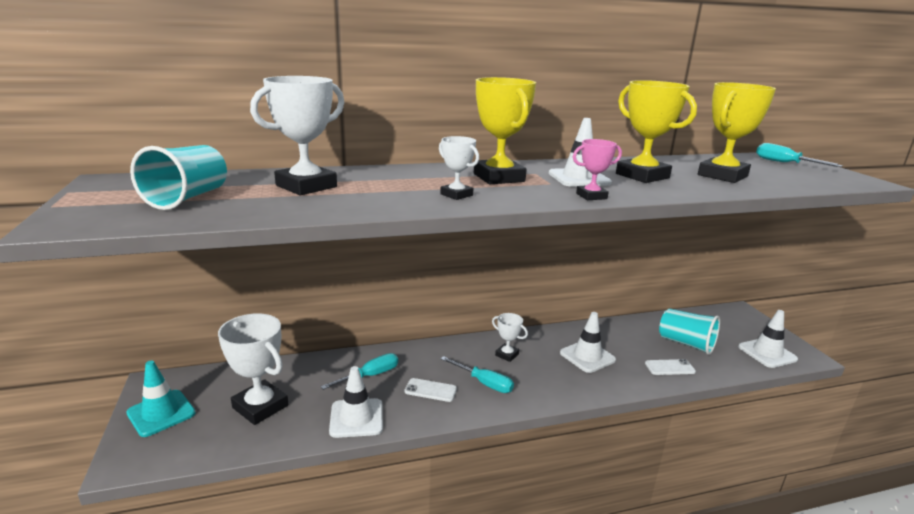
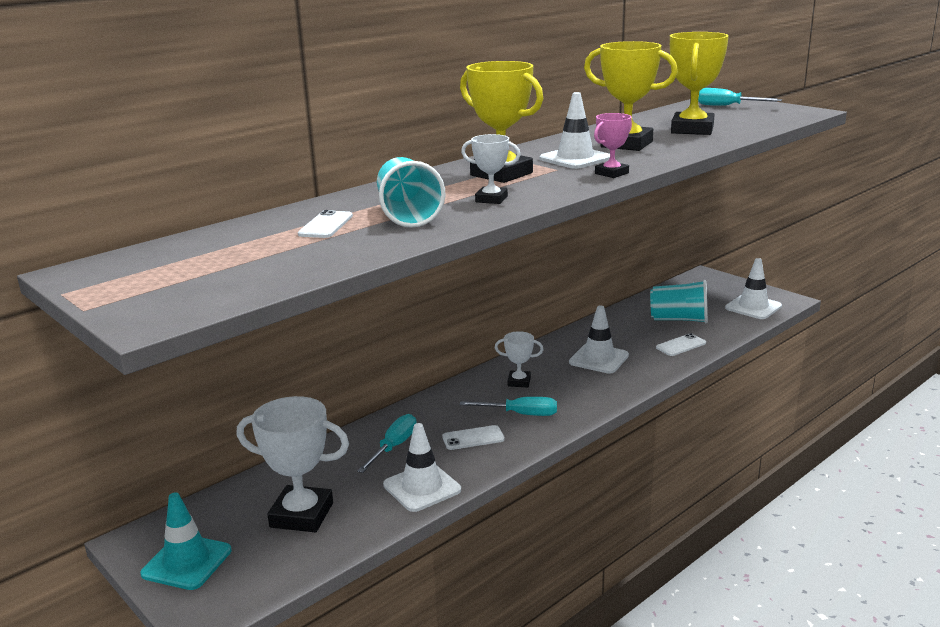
camera: 25 degrees left, 0 degrees up
turquoise cup [130,145,227,210] -> turquoise cup moved to [377,157,446,228]
white trophy [250,76,344,195] -> white phone [298,210,353,238]

